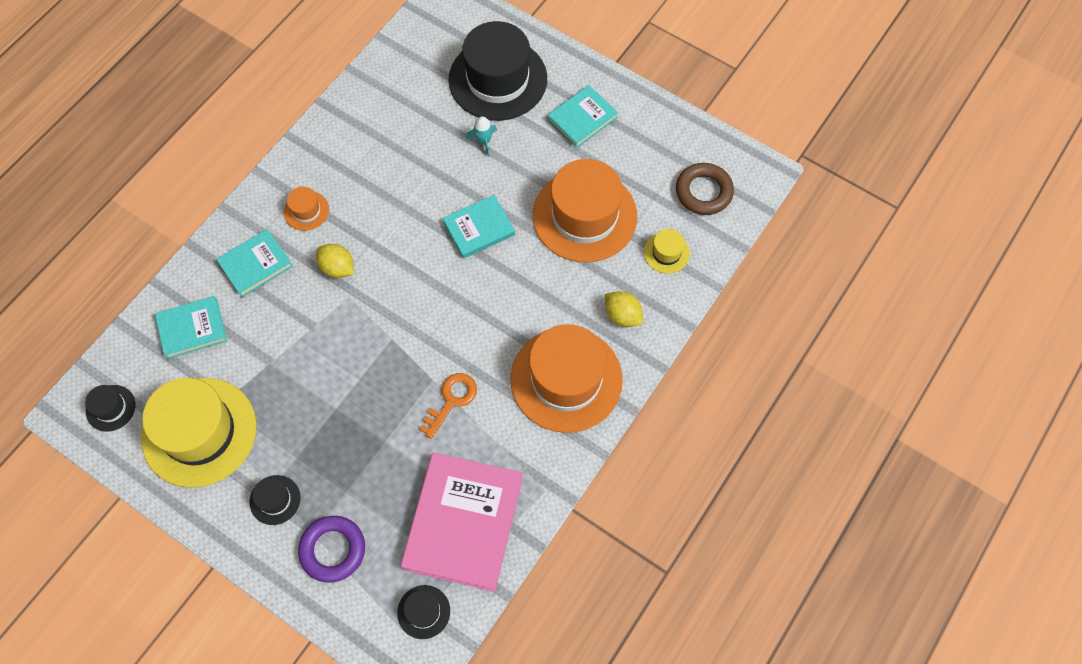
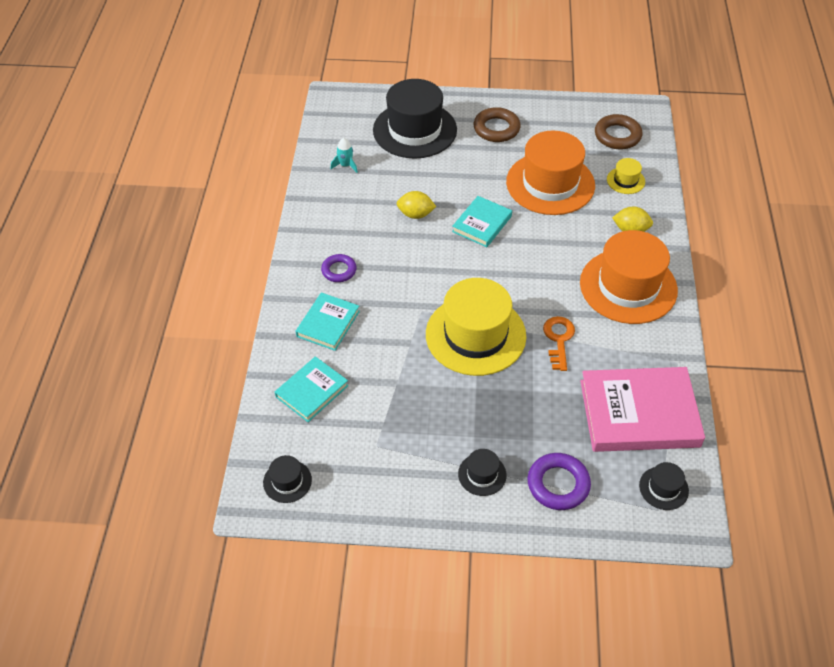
camera: 30 degrees left, 15 degrees down
yellow hat [141,378,257,488] -> yellow hat moved to [426,278,526,376]
orange hat [284,187,329,231] -> purple ring [321,254,356,282]
yellow lemon [316,244,354,278] -> yellow lemon moved to [397,191,436,219]
pink book [401,452,523,592] -> pink book turned 75 degrees counterclockwise [580,367,705,452]
turquoise rocket [466,116,497,157] -> turquoise rocket moved to [330,138,358,173]
turquoise book [548,85,618,149] -> brown ring [473,107,521,142]

